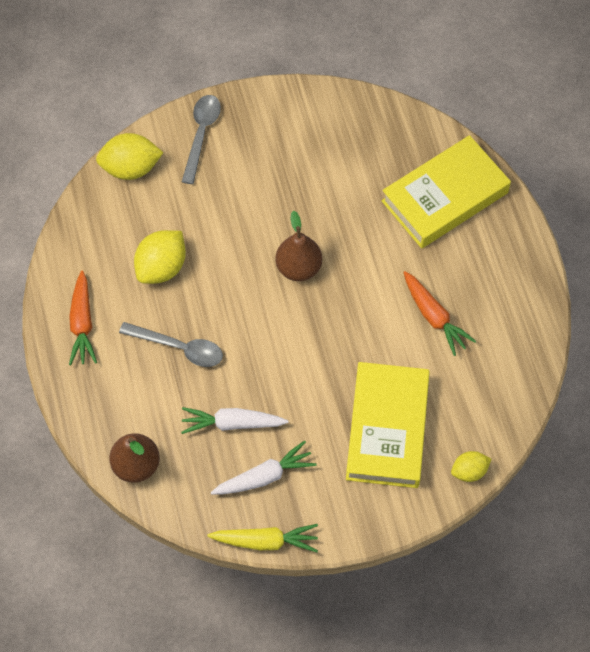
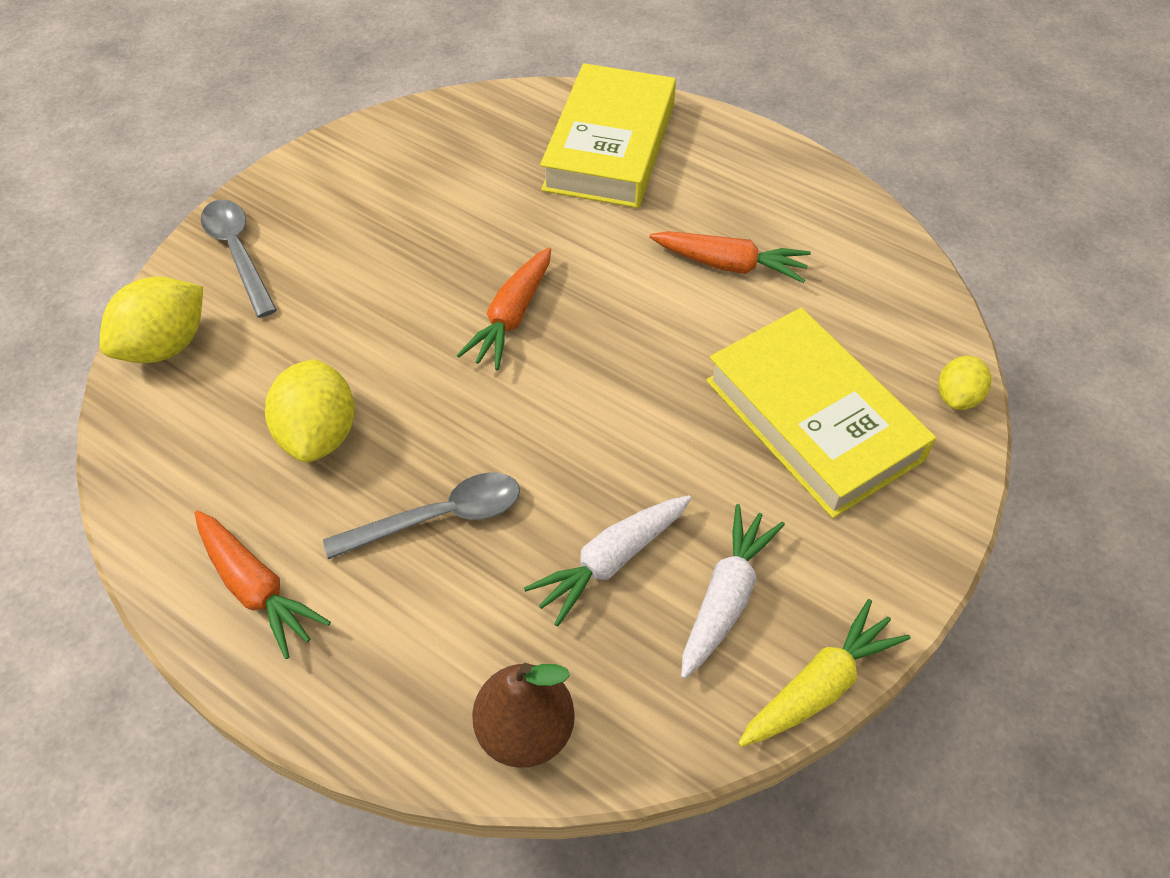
camera: 40 degrees left, 10 degrees down
brown pear [276,211,322,281] -> orange carrot [457,247,551,370]

